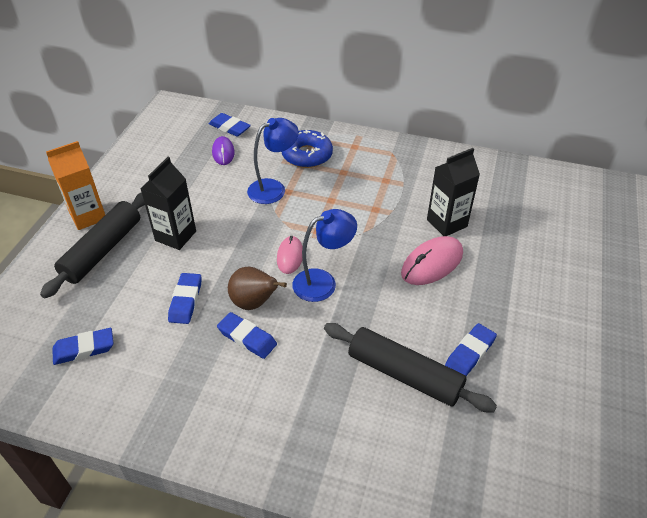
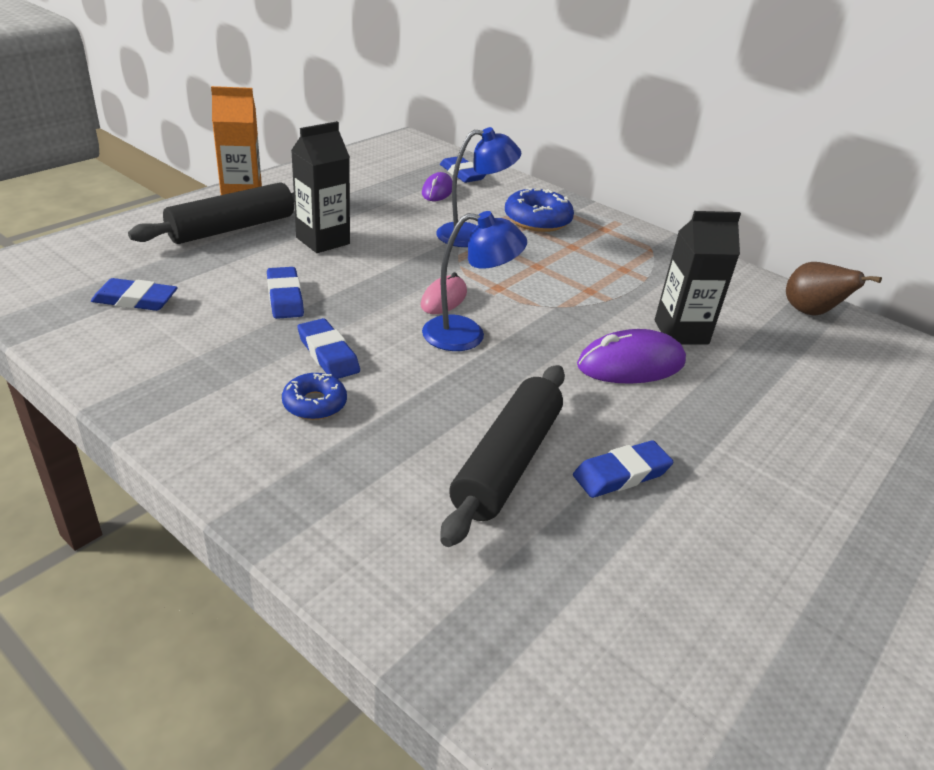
camera: 20 degrees right, 10 degrees down
blue eraser [168,273,202,324] -> blue eraser turned 45 degrees counterclockwise [267,267,304,319]
brown pear [228,267,287,310] -> brown pear moved to [786,262,882,316]
black rolling pin [324,323,497,412] -> black rolling pin turned 60 degrees clockwise [440,365,565,547]
pink mouse [401,236,463,285] -> purple mouse [577,329,686,384]
none -> blue donut [282,373,347,420]

